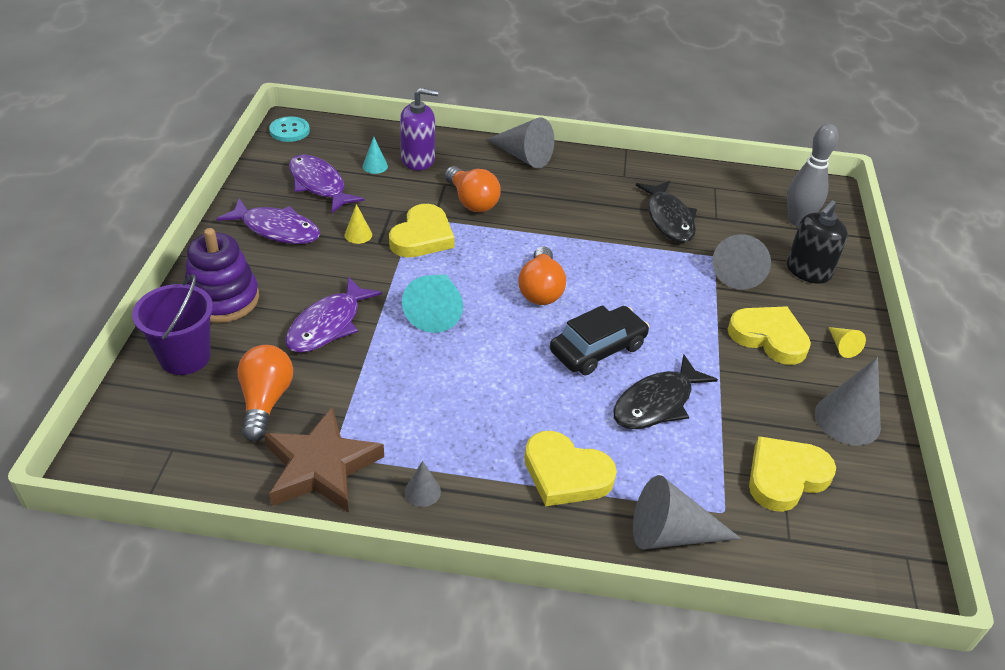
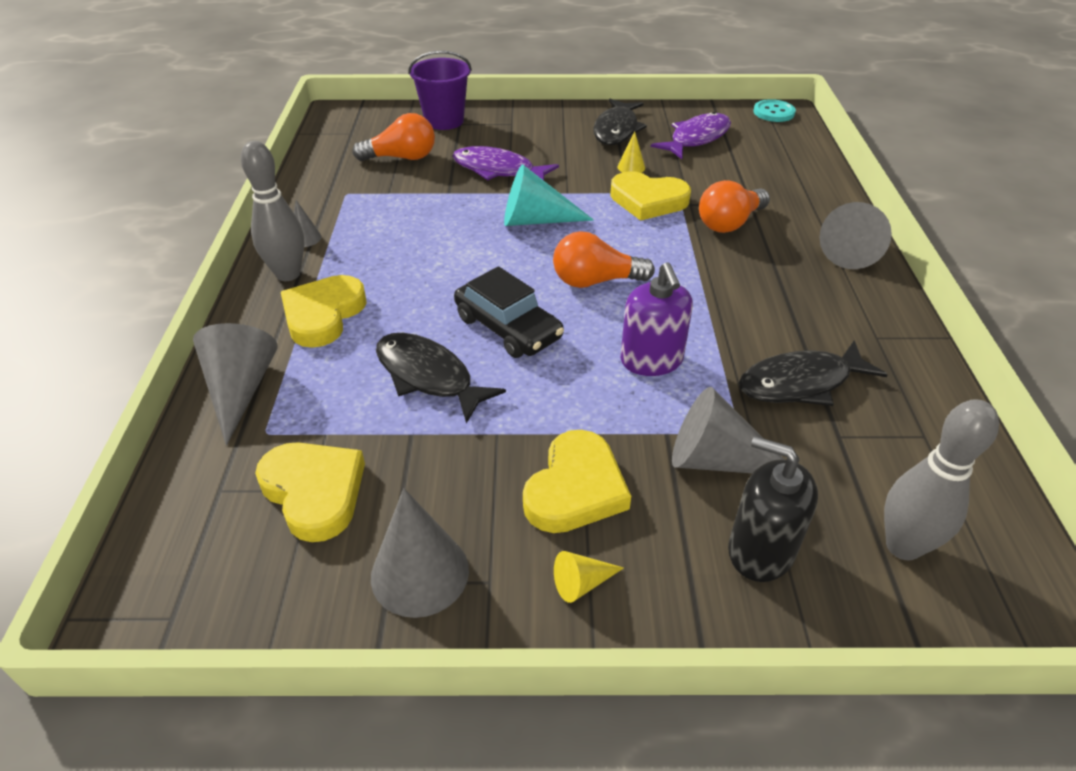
camera: 85 degrees right, 0 degrees up
purple stacking toy [185,228,259,323] -> none
purple fish [216,199,320,244] -> black fish [593,99,647,145]
brown star [264,407,384,513] -> none
turquoise cone [363,137,388,174] -> none
purple soap dispenser [400,88,438,170] -> purple soap dispenser moved to [620,262,693,376]
none -> grey bowling pin [241,141,305,281]

